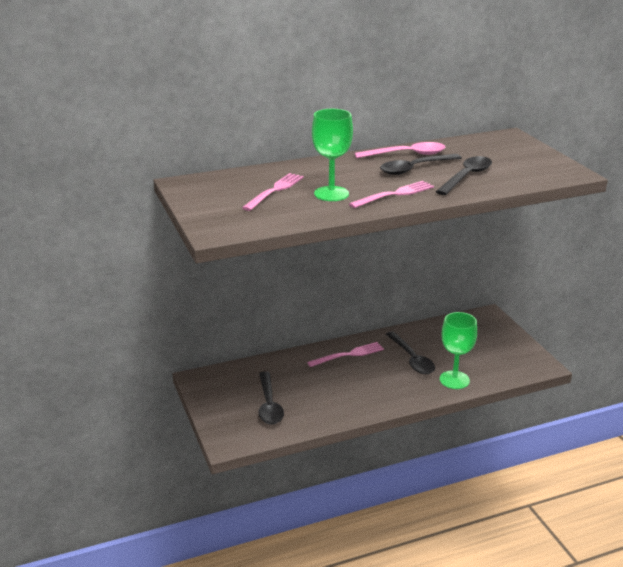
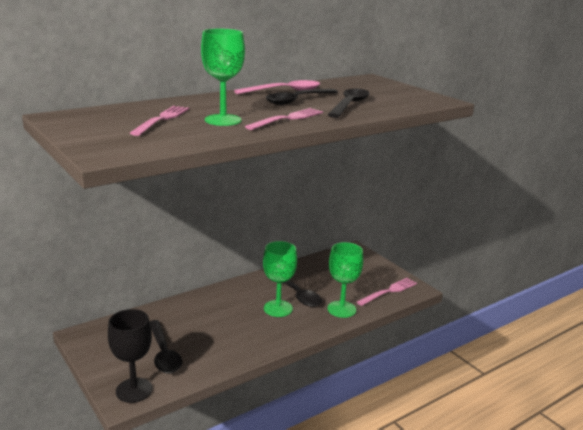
camera: 15 degrees left, 5 degrees down
pink fork [307,342,384,367] -> pink fork moved to [357,278,417,306]
none -> black goblet [108,309,153,403]
none -> green goblet [263,241,297,317]

